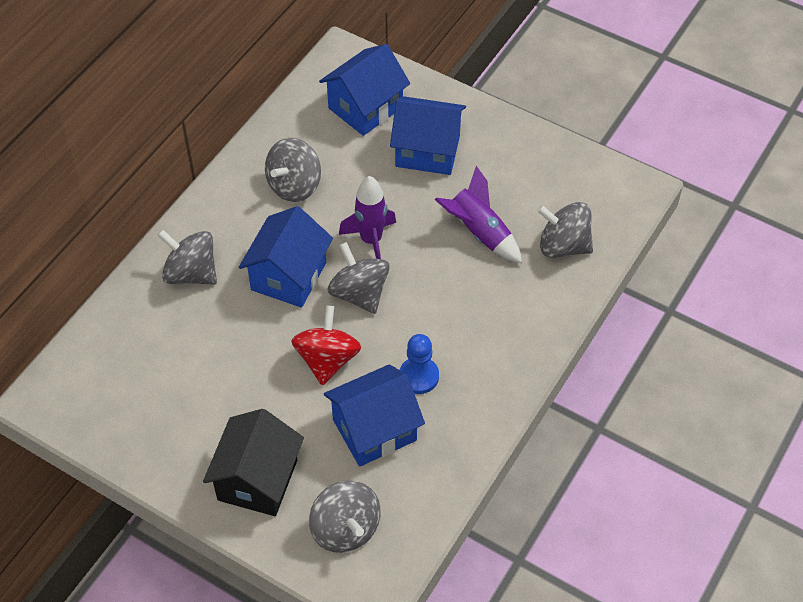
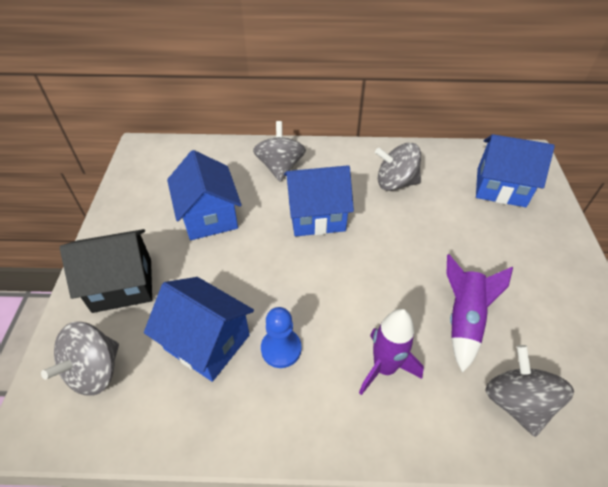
camera: 60 degrees right, 5 degrees down
red spinning top [292,305,361,385] -> none
grey spinning top [327,242,390,314] -> none
purple rocket [339,176,396,259] -> purple rocket moved to [359,309,424,395]
blue house [390,96,466,175] -> blue house moved to [167,150,242,240]

